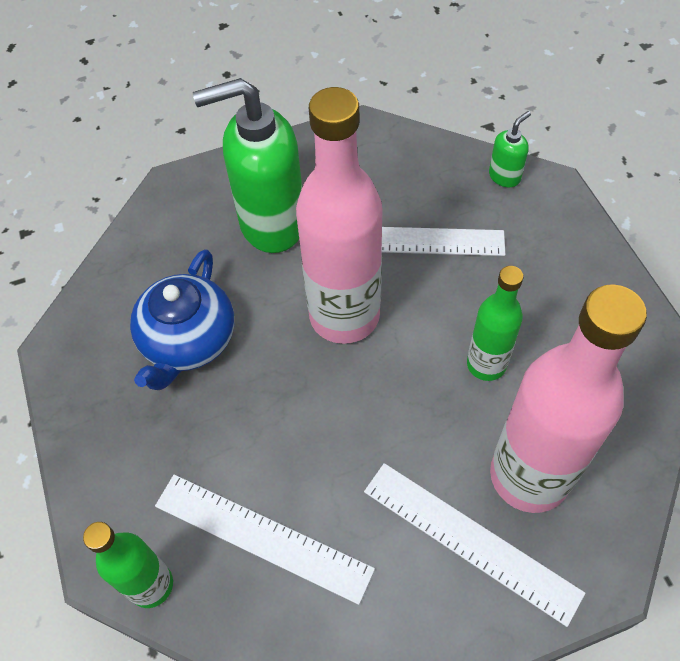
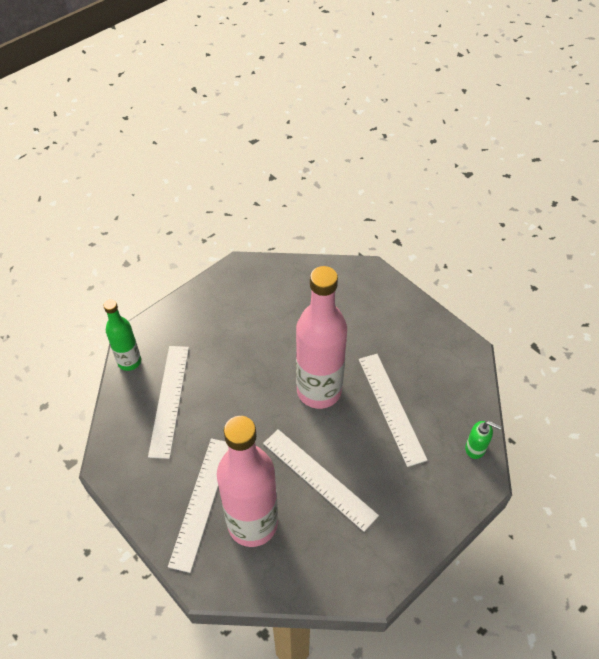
camera: 65 degrees right, 5 degrees down
blue teapot [130,249,234,390] -> none
green soap dispenser [193,78,302,253] -> none
green bottle [467,266,523,381] -> white ruler [263,429,379,532]

